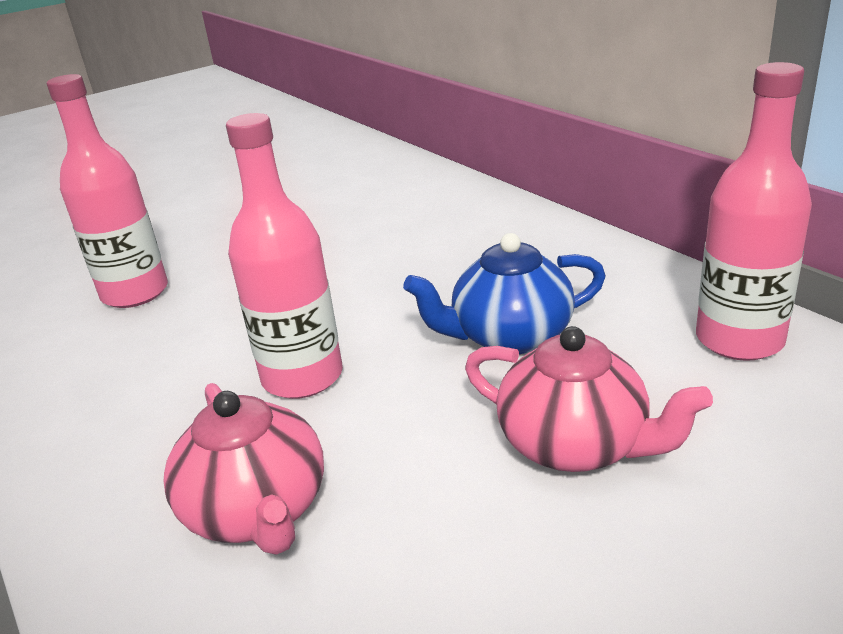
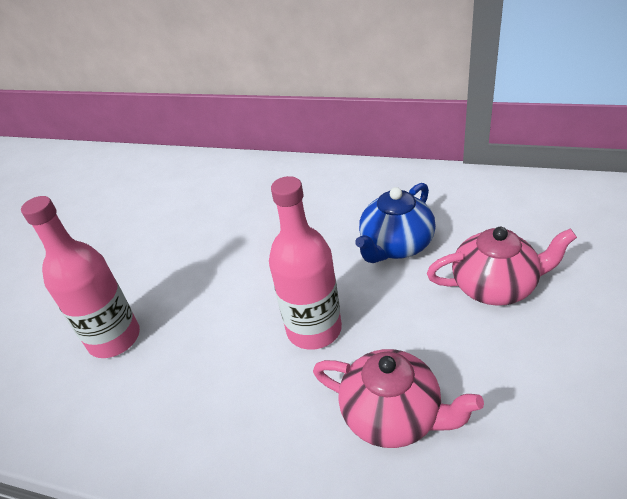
camera: 35 degrees left, 10 degrees up
pink bottle [696,62,812,361] -> none

